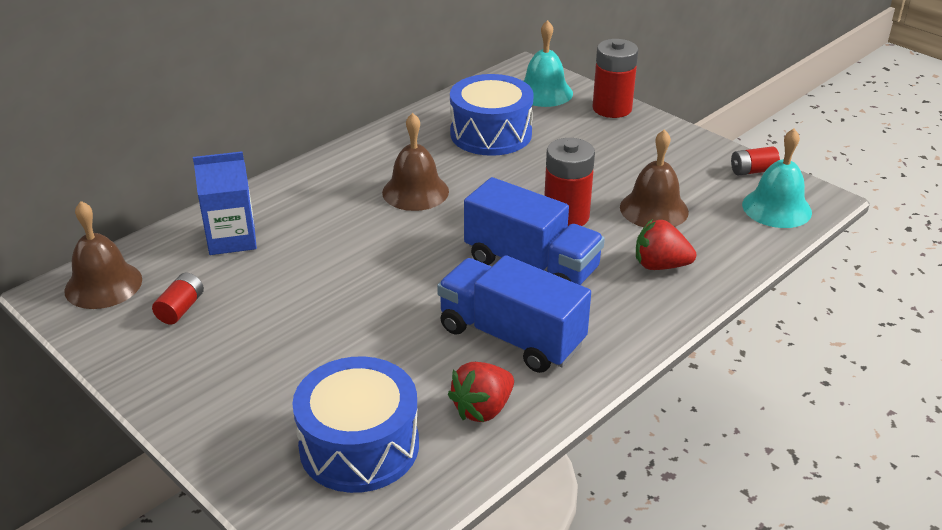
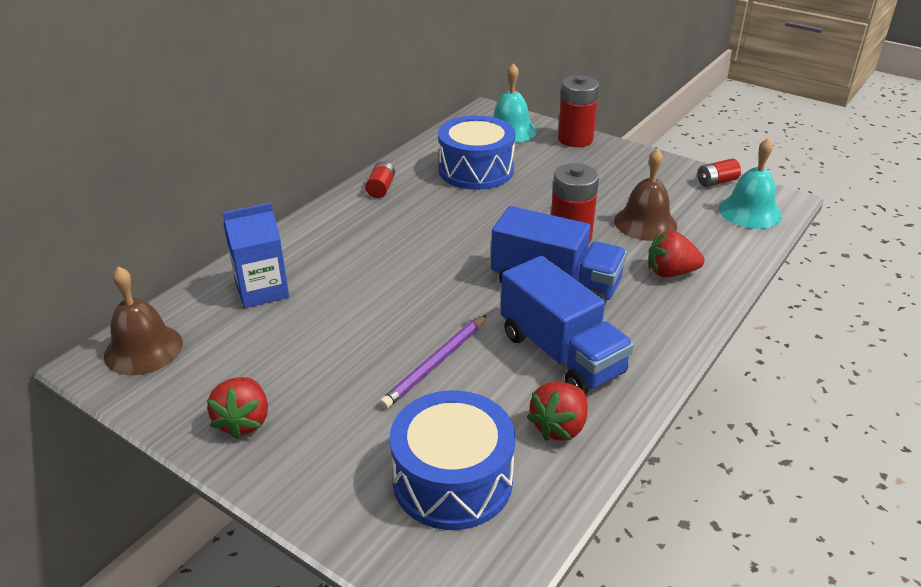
camera: 10 degrees left, 0 degrees up
red battery [152,273,204,324] -> red battery moved to [365,161,395,198]
brown bell [382,113,449,211] -> none
blue truck [437,255,591,373] -> blue truck turned 150 degrees counterclockwise [501,256,634,394]
none -> red strawberry [207,377,268,439]
none -> purple pencil [379,315,486,409]

